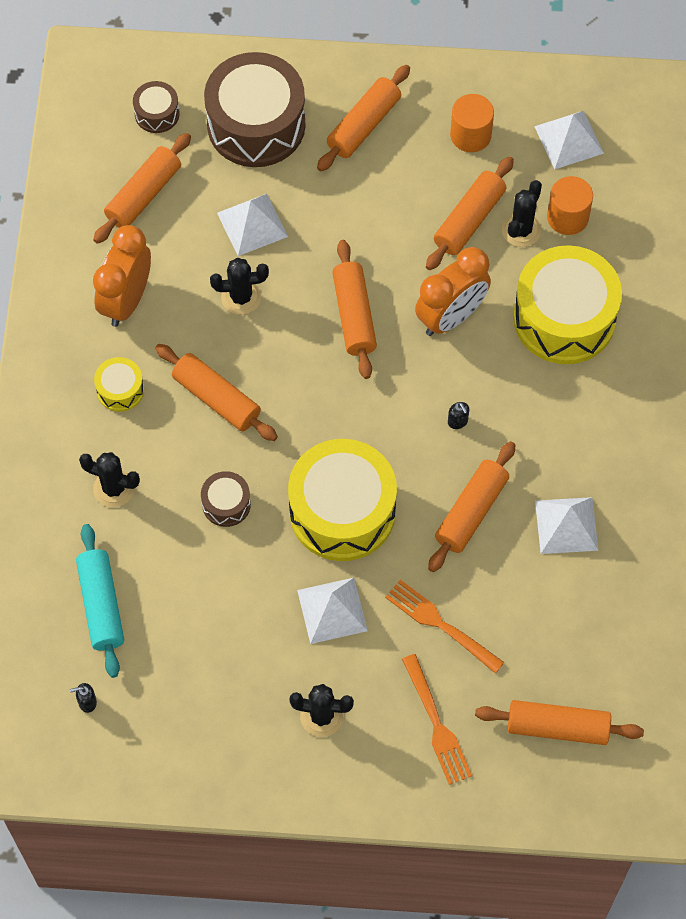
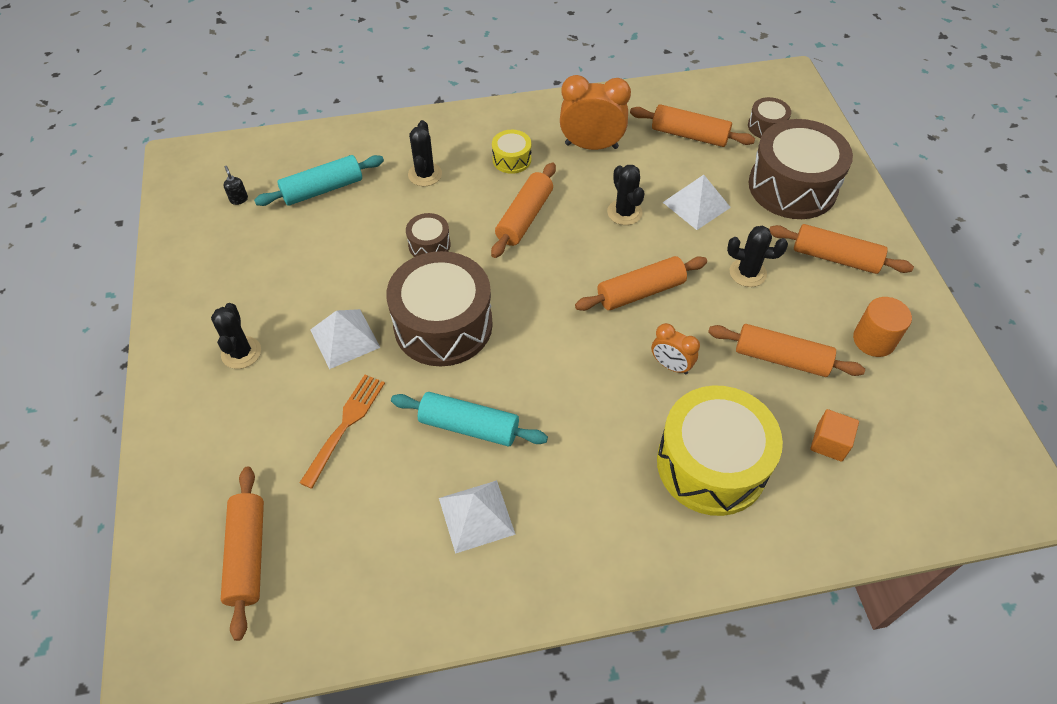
camera: 75 degrees right, 10 degrees down
yellow drum [288,439,397,561] -> brown drum [386,251,493,366]
orange fork [402,654,472,785] -> none
orange clock [415,247,491,336] -> orange clock [651,323,700,375], size x0.57
orange rolling pin [428,441,516,572] -> turquoise rolling pin [391,392,548,446]
black soap dispenser [448,402,469,429] -> none
black cactus [502,180,542,247] -> black cactus moved to [727,226,788,287]
white pyramid [534,111,604,169] -> none
orange cylinder [547,176,593,235] -> orange cube [810,409,859,462]

